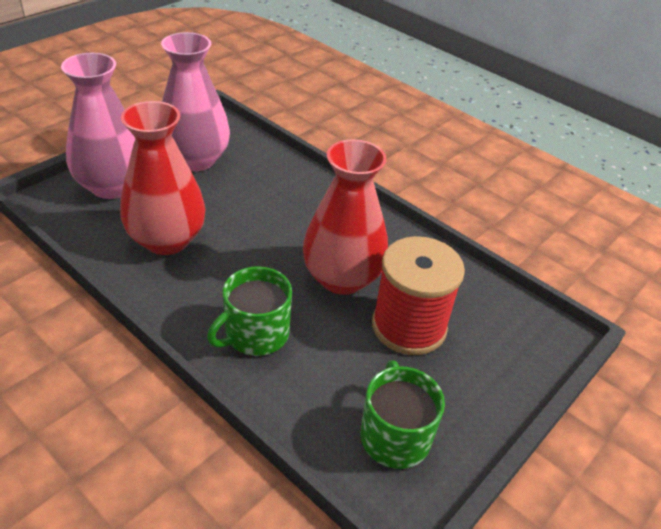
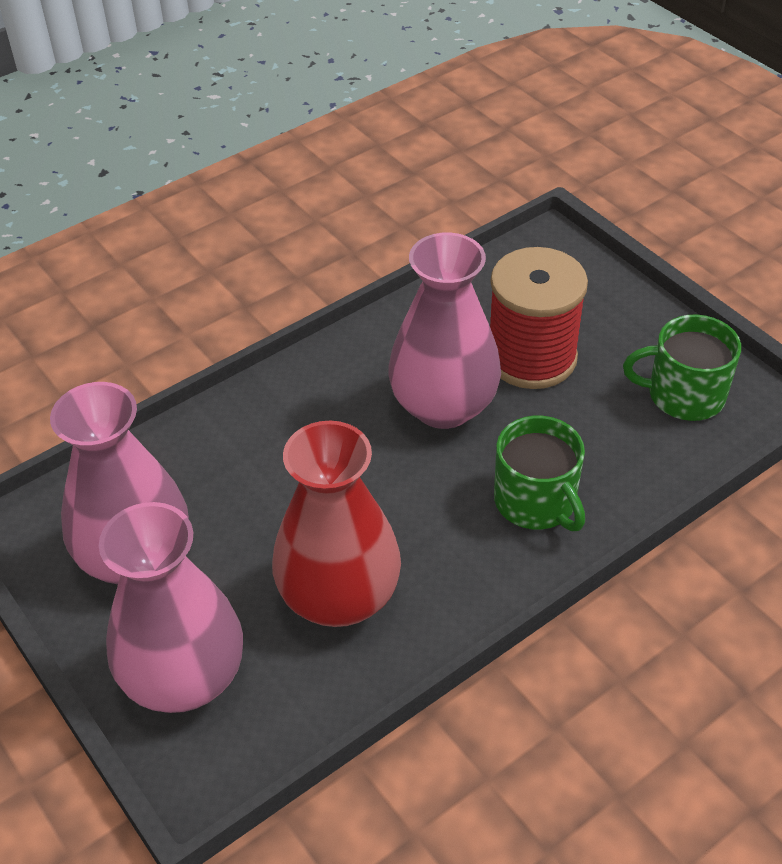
camera: 75 degrees left, 5 degrees up
red vase [303,139,388,295] -> pink vase [388,233,501,429]

